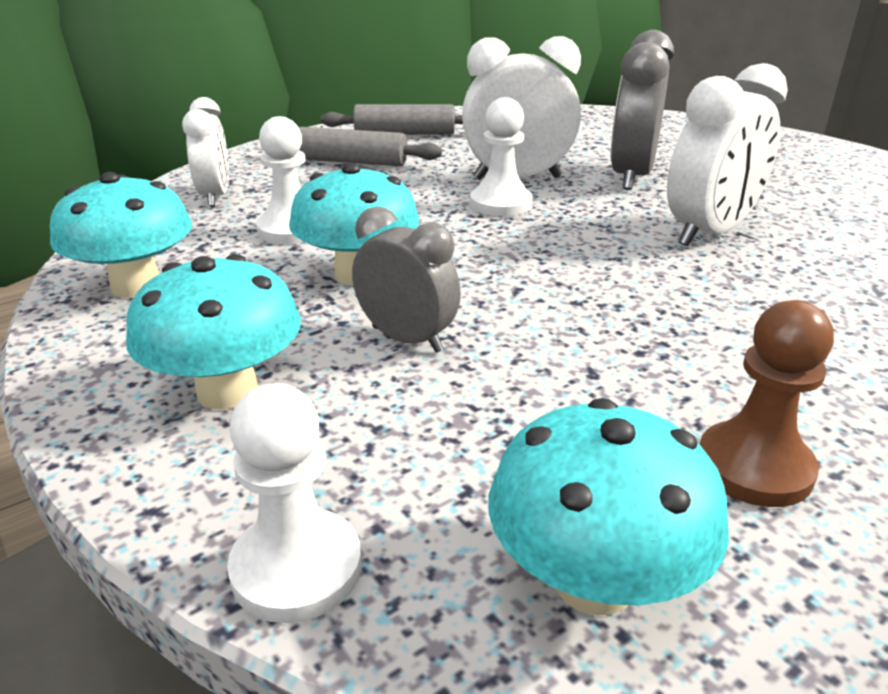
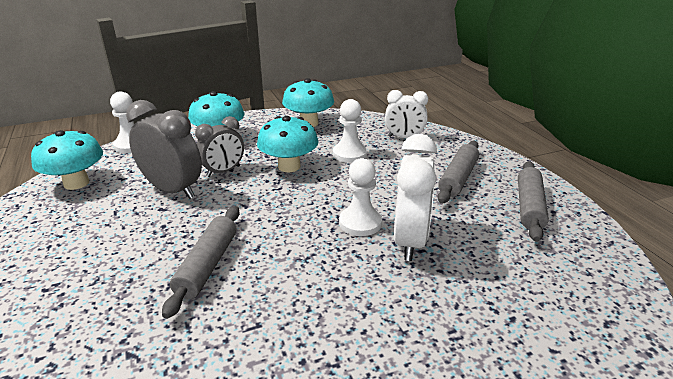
camera: 105 degrees right, 0 degrees up
grey clock [611,30,674,190] -> grey clock moved to [126,100,202,199]
white clock [667,63,788,246] -> none
brown pawn [700,300,834,507] -> none
none -> grey rolling pin [162,206,240,319]

